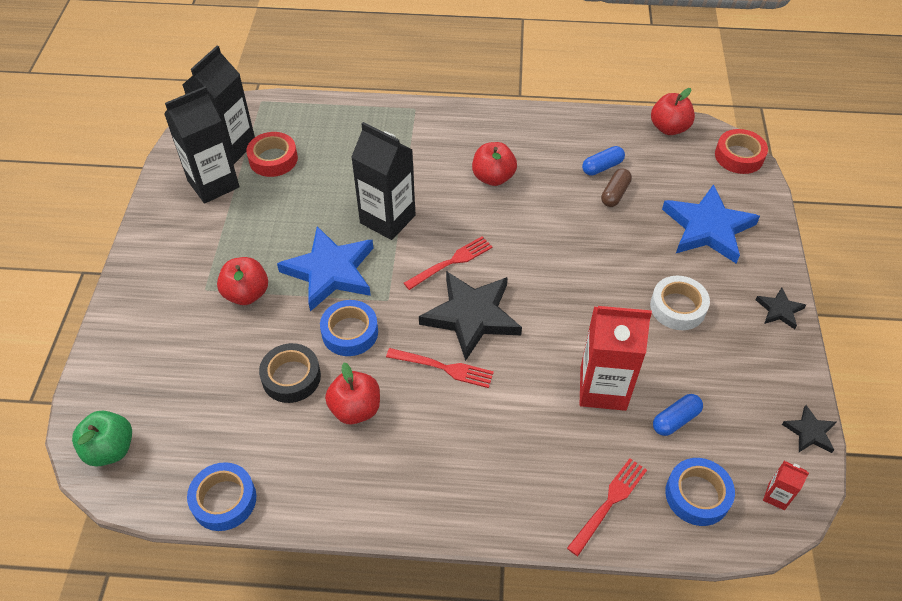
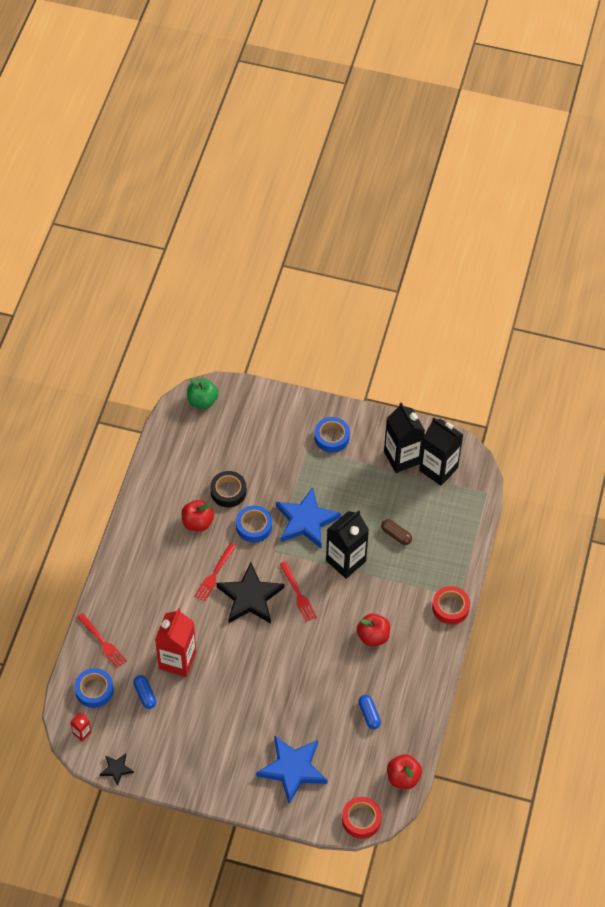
camera: 100 degrees right, 5 degrees up
blue tape [187,462,256,531] -> blue tape moved to [314,417,350,453]
red apple [217,257,268,305] -> none
red tape [246,132,298,177] -> red tape moved to [432,586,470,624]
brown capsule [601,168,632,207] -> brown capsule moved to [381,519,412,545]
white tape [650,276,710,330] -> none
black star [756,287,806,329] -> none

